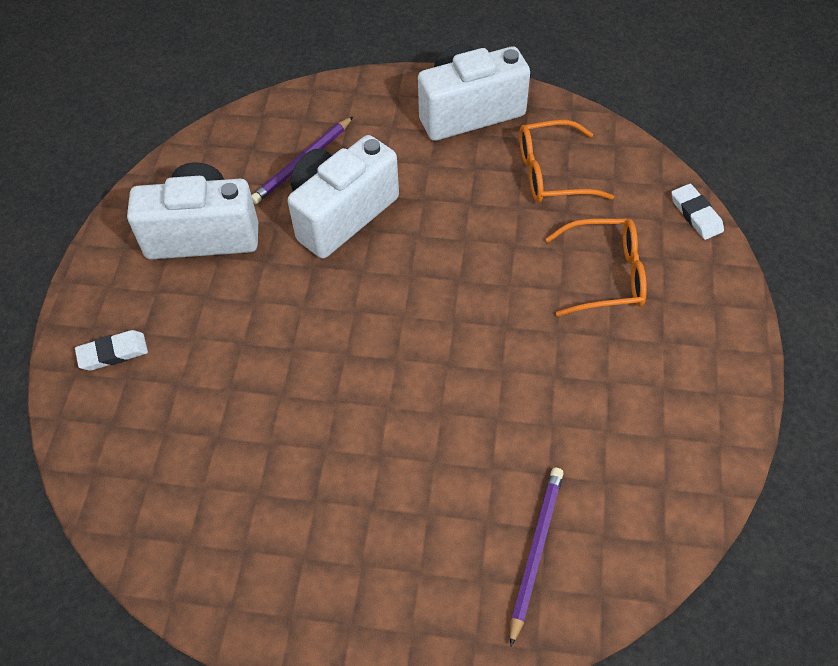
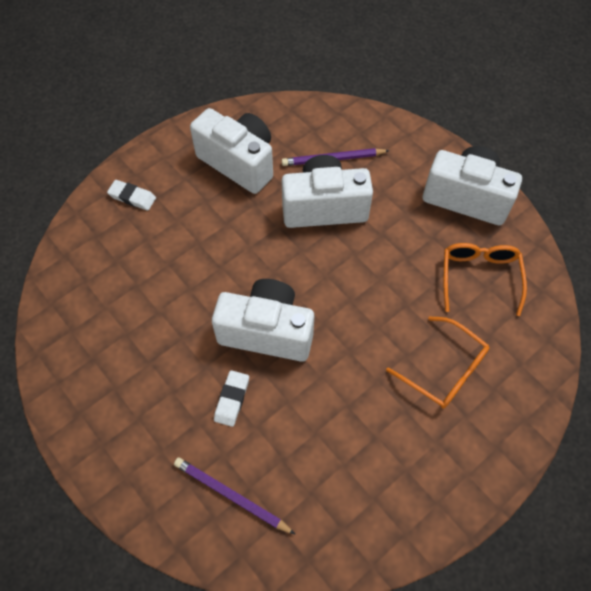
camera: 40 degrees right, 5 degrees up
purple pencil [510,467,564,647] -> purple pencil turned 120 degrees counterclockwise [174,458,295,534]
orange glasses [519,120,614,203] -> orange glasses turned 60 degrees clockwise [444,243,527,316]
white eraser [671,184,724,240] -> white eraser moved to [214,370,249,427]
none -> white camera [212,279,314,362]

